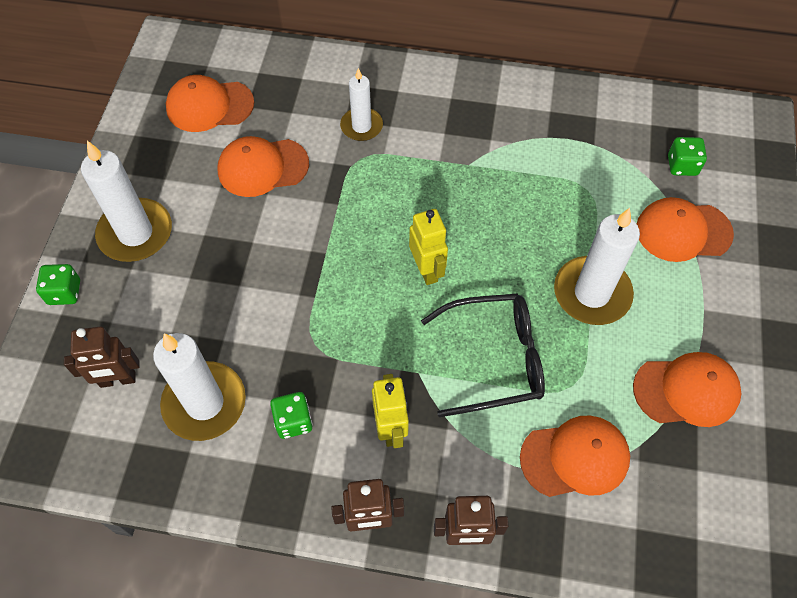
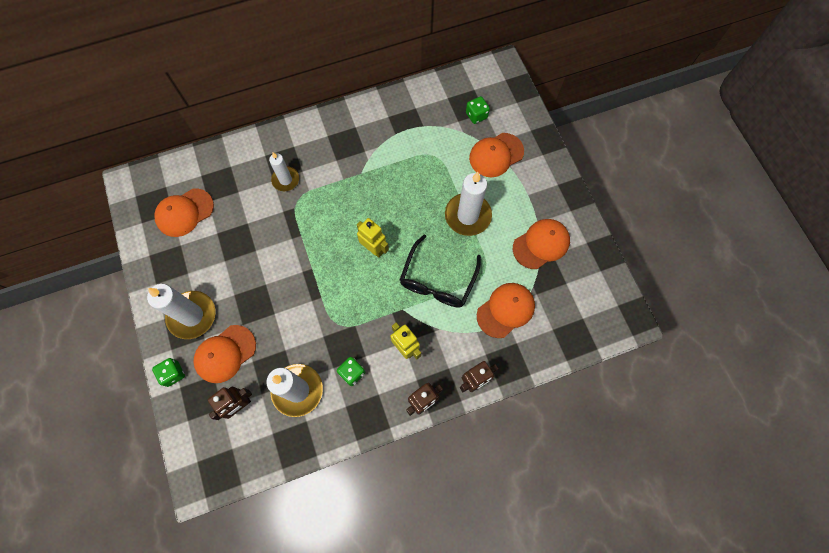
camera: 30 degrees left, 10 degrees up
orange cap [217,136,309,197] -> orange cap moved to [193,325,256,383]
black glasses [421,294,545,417] -> black glasses turned 150 degrees clockwise [400,235,481,308]

